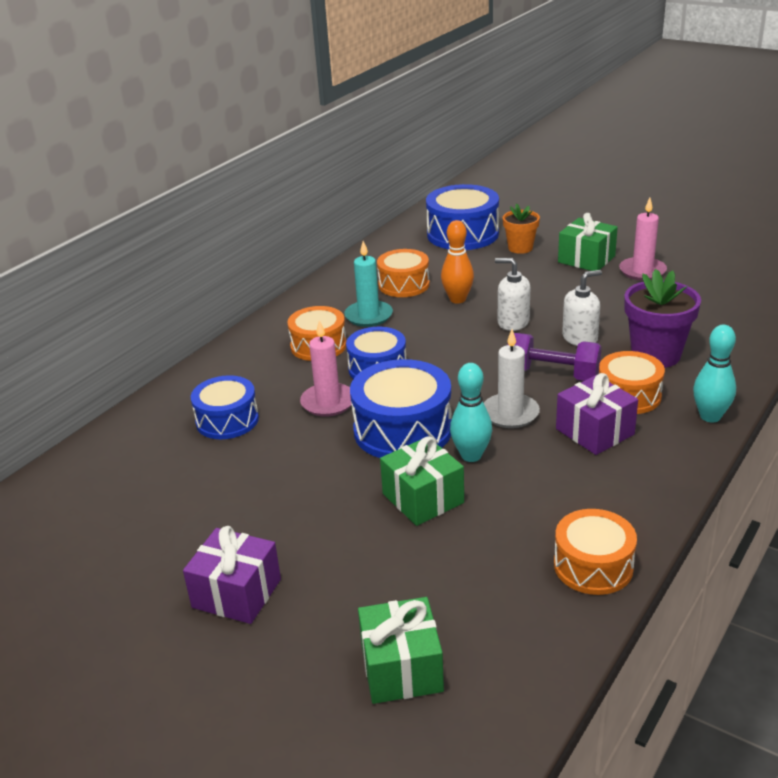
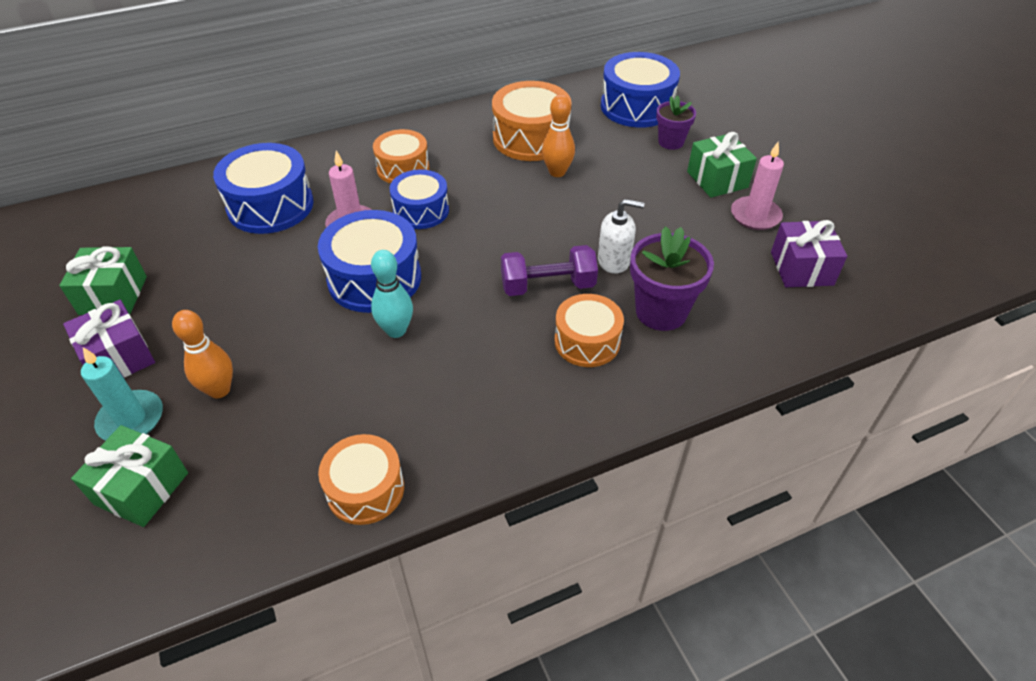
camera: 30 degrees right, 15 degrees up
blue drum [191,375,259,439] -> blue drum [213,143,314,234], size x1.53
turquoise candle [344,241,393,327] -> turquoise candle moved to [81,347,163,441]
orange drum [377,249,430,297] -> orange drum [492,81,572,161], size x1.53
green gift [380,436,464,526] -> green gift moved to [59,246,147,315]
white candle [484,329,540,428] -> none
white soap dispenser [495,258,530,331] -> none
orange flower pot [503,203,540,254] -> purple flower pot [656,95,696,150]
purple dumbbell [507,333,602,381] -> purple dumbbell turned 60 degrees counterclockwise [501,245,598,296]
purple gift [556,373,638,455] -> purple gift moved to [771,220,847,287]
turquoise bowling pin [693,325,736,422] -> none
none -> orange bowling pin [172,310,233,399]

